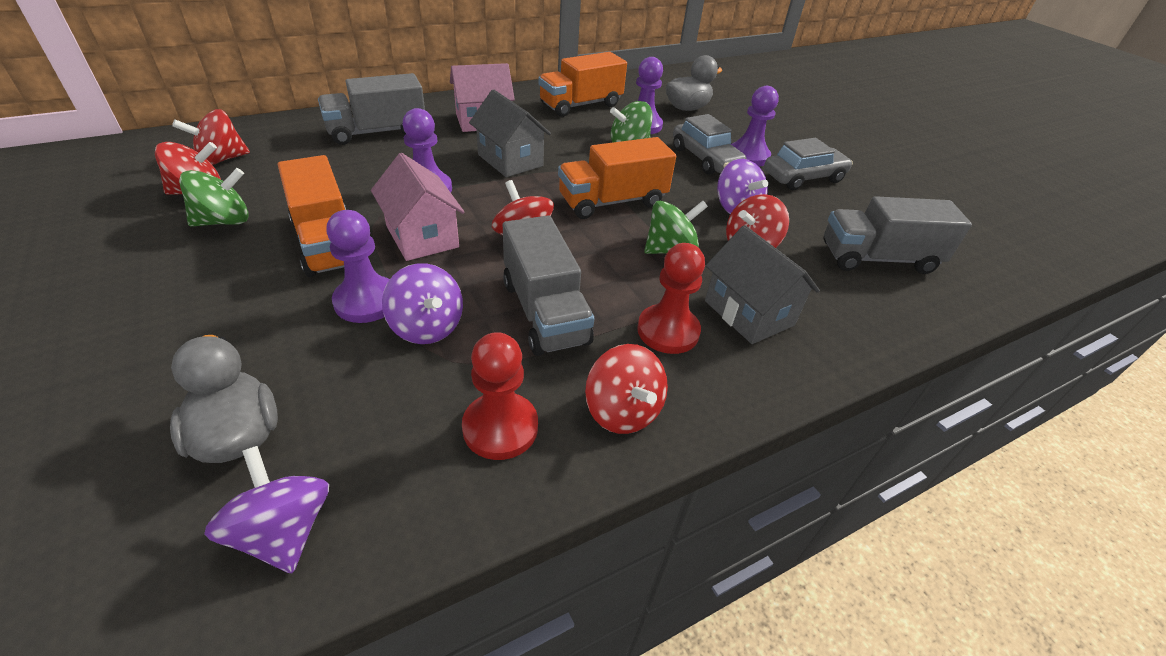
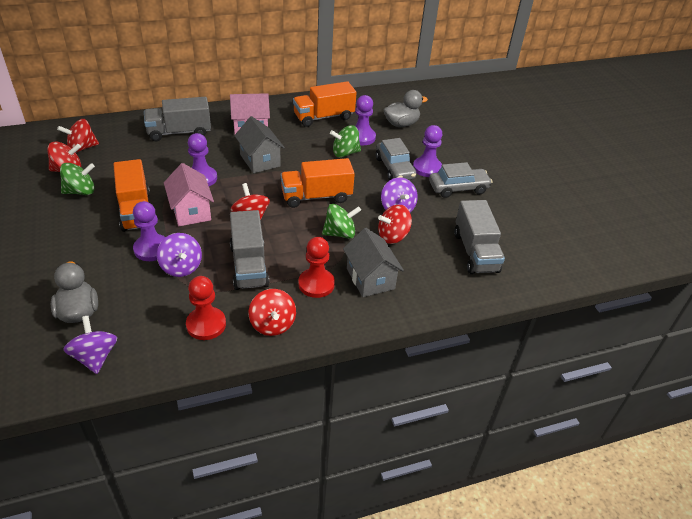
camera: 10 degrees right, 0 degrees up
grey truck [823,196,972,274] -> grey truck turned 105 degrees counterclockwise [454,200,505,274]

